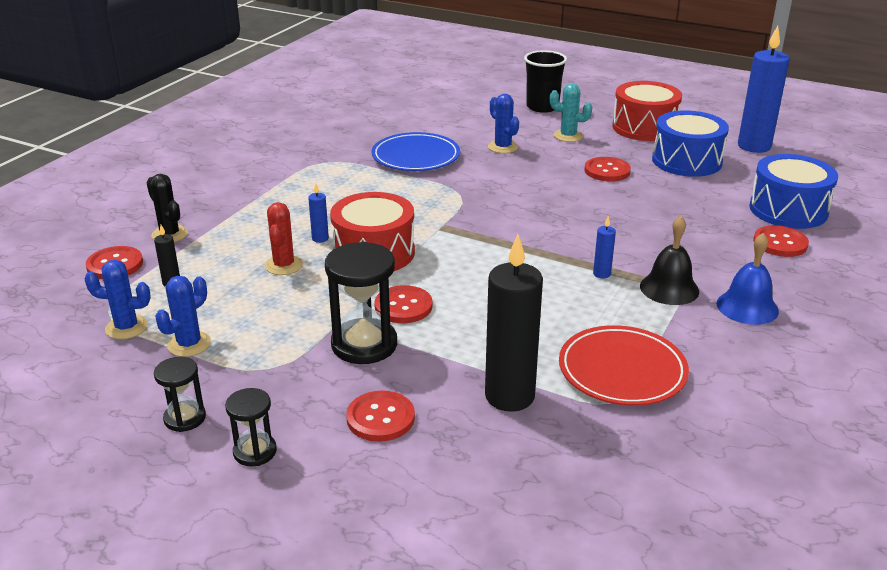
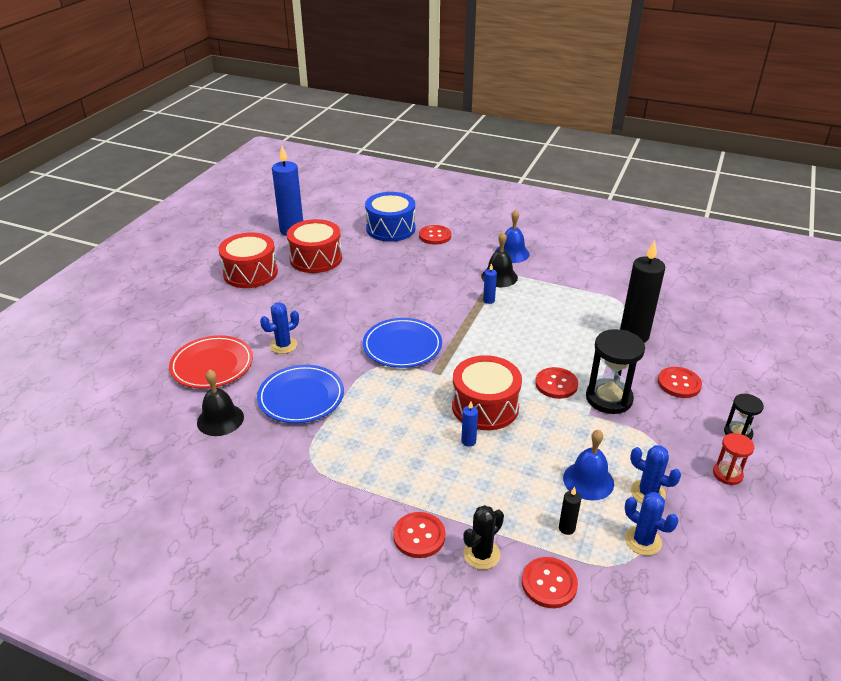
camera: 95 degrees left, 5 degrees up
blue cactus [84,260,151,339] -> blue cactus turned 45 degrees counterclockwise [625,492,679,556]
black hourglass [154,357,206,432] -> red hourglass [713,433,754,485]
red cactus [265,202,303,275] -> none
black cup [524,50,567,113] -> none
turquoise cactus [550,83,592,142] -> none
red plate [559,325,689,406] -> red plate moved to [169,335,253,389]
red button [584,157,631,181] -> red button moved to [393,512,445,558]
blue drum [652,110,729,177] -> red drum [287,219,342,273]
none -> black bell [197,369,244,436]
none -> blue plate [363,318,442,368]
none -> blue bell [563,429,614,500]

